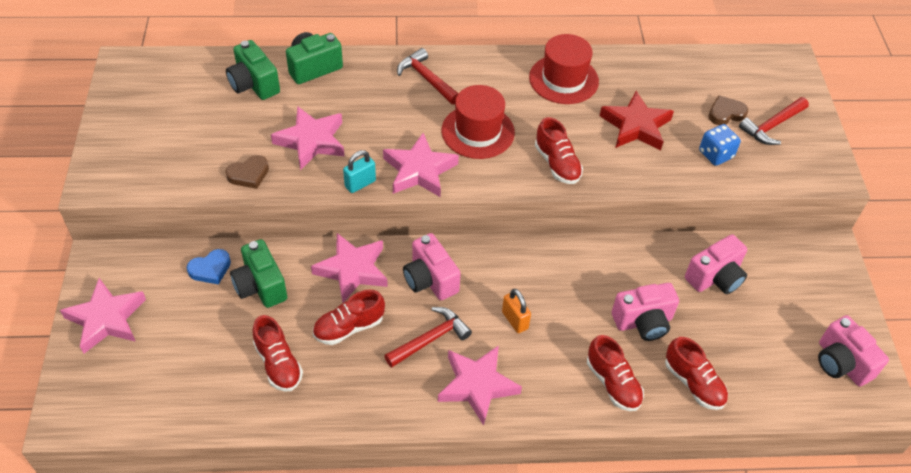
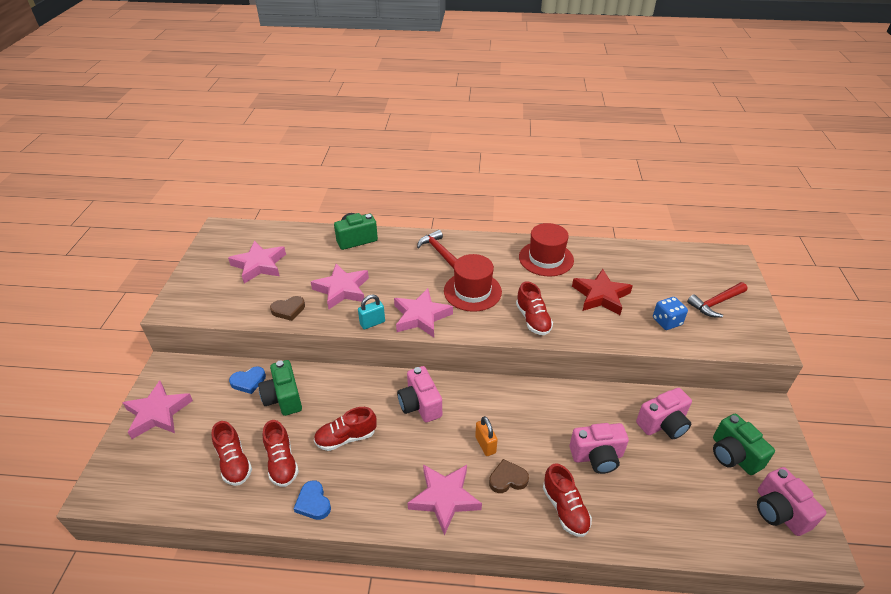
camera: 10 degrees right, 10 degrees down
green camera [226,40,280,100] -> green camera moved to [713,414,775,475]
pink star [311,233,388,303] -> pink star moved to [228,241,286,284]
red hammer [384,307,472,368] -> none
red shoe [665,337,728,410] -> red shoe moved to [212,421,252,486]
brown heart [708,95,748,125] -> brown heart moved to [489,459,529,493]
none -> blue heart [293,480,331,520]

